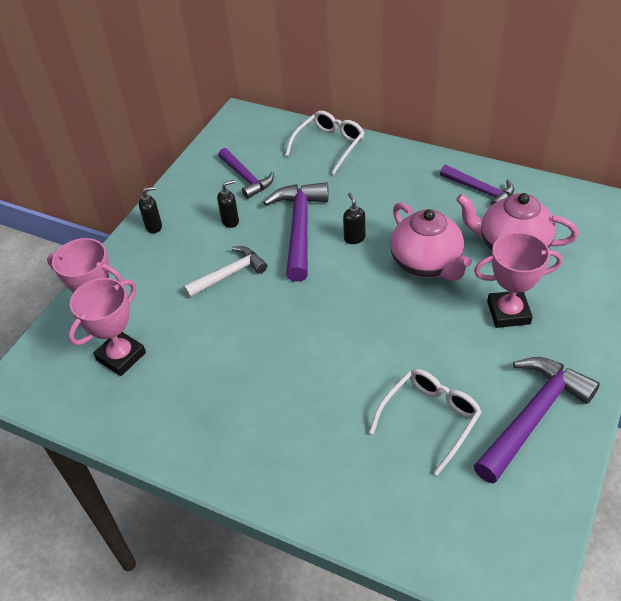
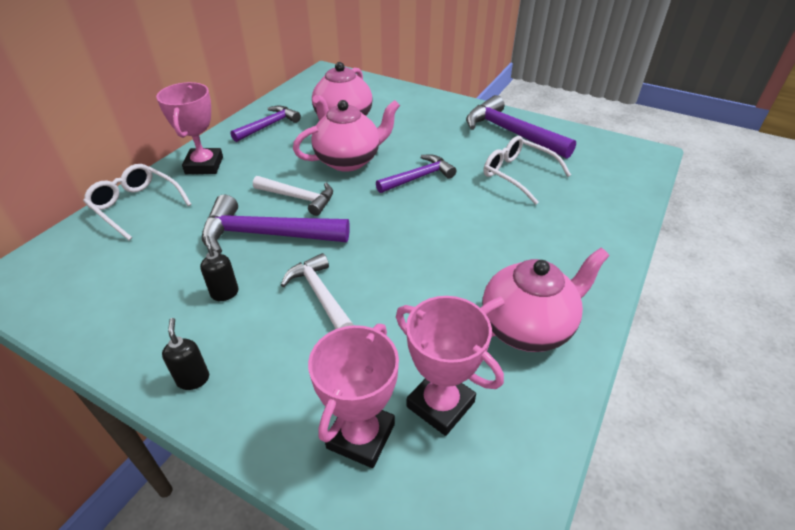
camera: 90 degrees left, 5 degrees down
purple hammer [218,148,274,199] -> purple hammer moved to [376,154,456,193]
black soap dispenser [343,193,365,244] -> white hammer [253,176,333,216]
pink trophy [474,232,562,328] -> pink trophy moved to [156,82,223,174]
none -> pink teapot [480,248,609,352]

